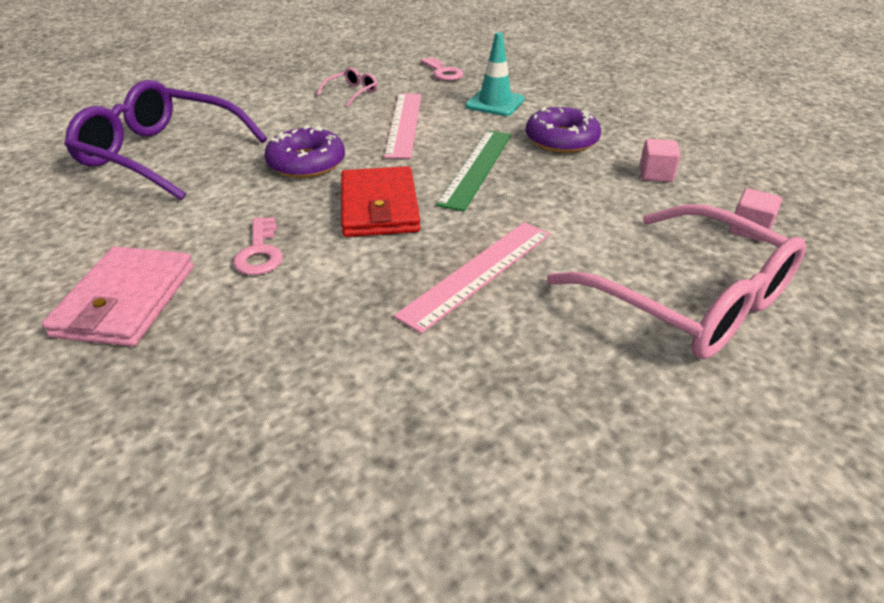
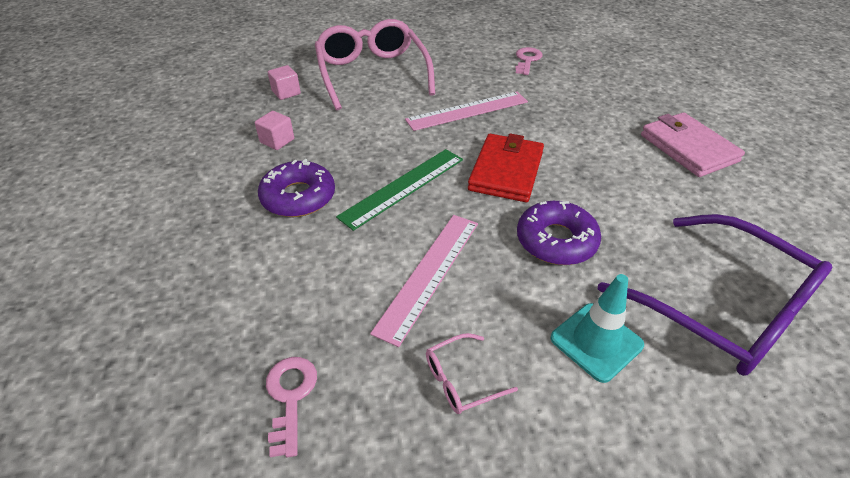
camera: 155 degrees left, 5 degrees up
pink wallet [42,246,194,347] -> pink wallet turned 60 degrees counterclockwise [641,112,745,177]
pink key [233,217,283,275] -> pink key moved to [515,47,543,75]
turquoise traffic cone [465,32,525,116] -> turquoise traffic cone moved to [550,274,644,383]

